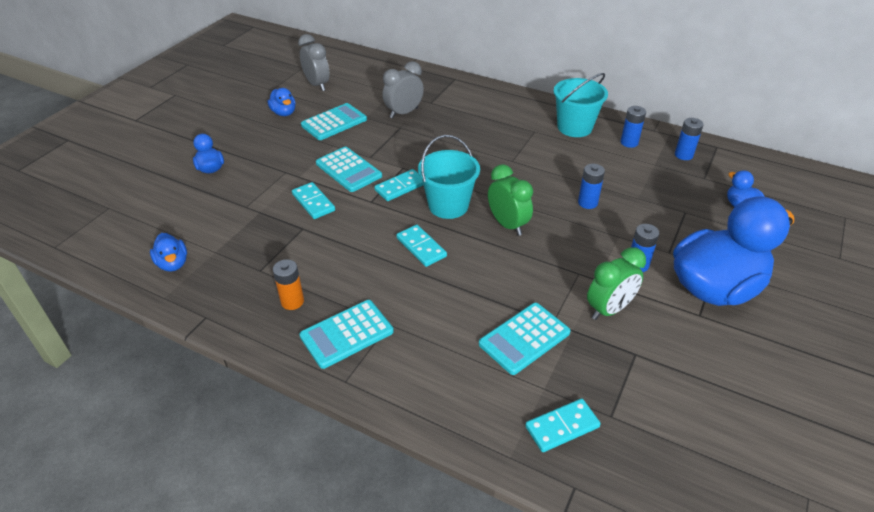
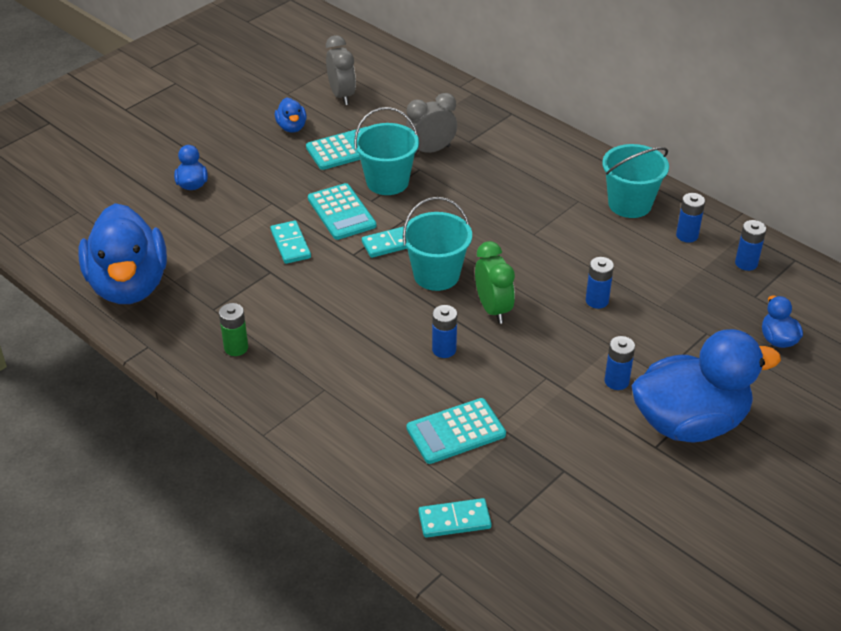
camera: 15 degrees right, 0 degrees up
blue duck [150,233,187,272] -> blue duck [78,203,167,304], size x2.37
orange battery [273,259,304,310] -> green battery [219,303,248,356]
turquoise calculator [299,300,394,369] -> none
turquoise domino [396,225,447,267] -> none
green clock [587,247,646,320] -> none
none -> turquoise bucket [354,107,419,195]
none -> blue battery [432,305,457,358]

